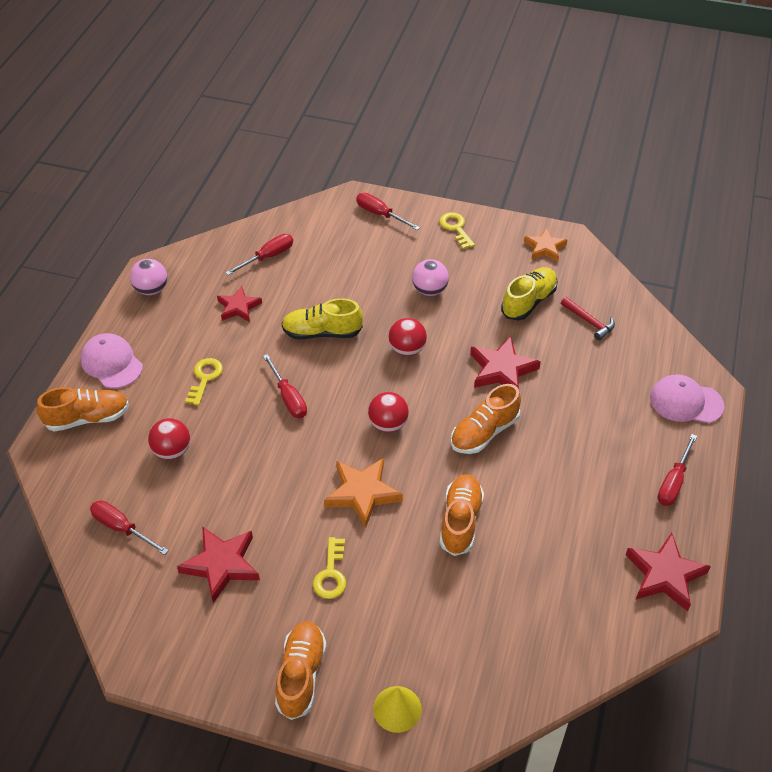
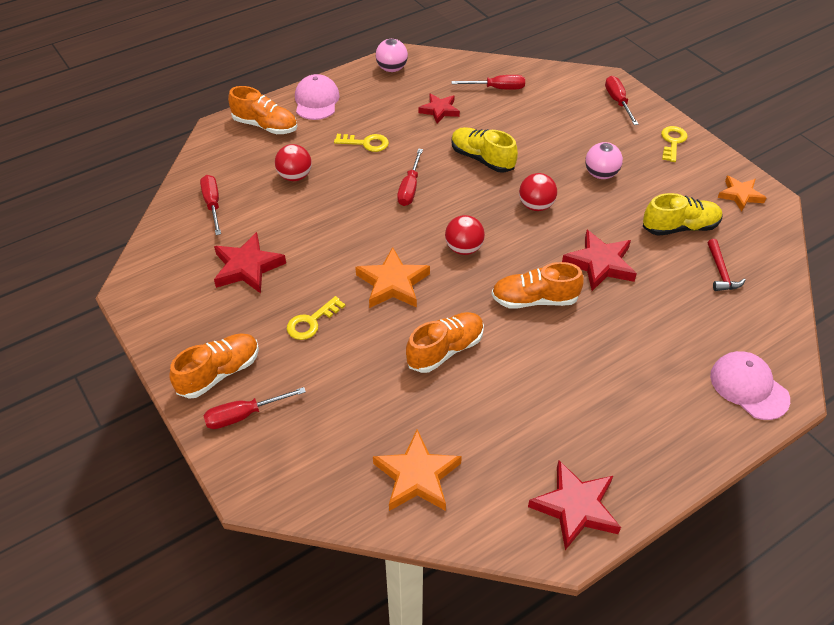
camera: 40 degrees right, 0 degrees up
yellow key [185,358,223,406] -> yellow key turned 45 degrees clockwise [334,134,389,152]
yellow cone [373,686,422,733] -> none
red screwdriver [658,434,697,506] -> red screwdriver moved to [203,387,306,429]
none -> orange star [373,430,462,511]

